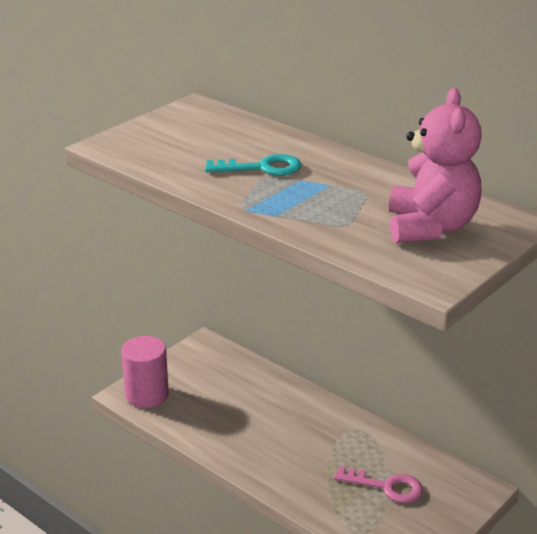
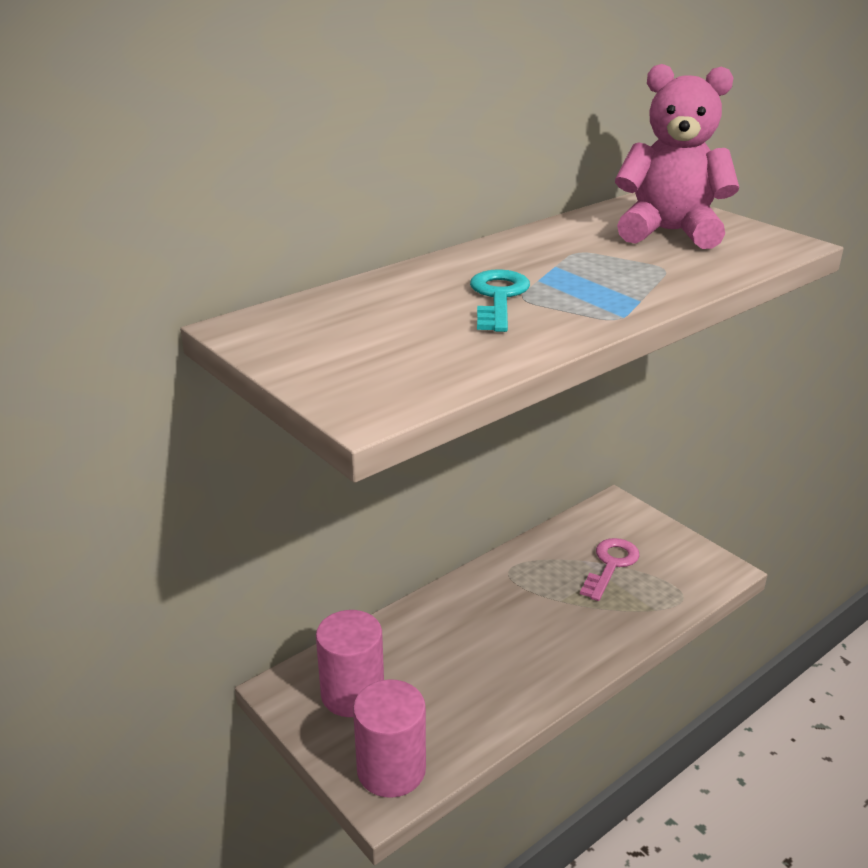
camera: 80 degrees left, 0 degrees up
none -> pink cylinder [316,610,384,717]

